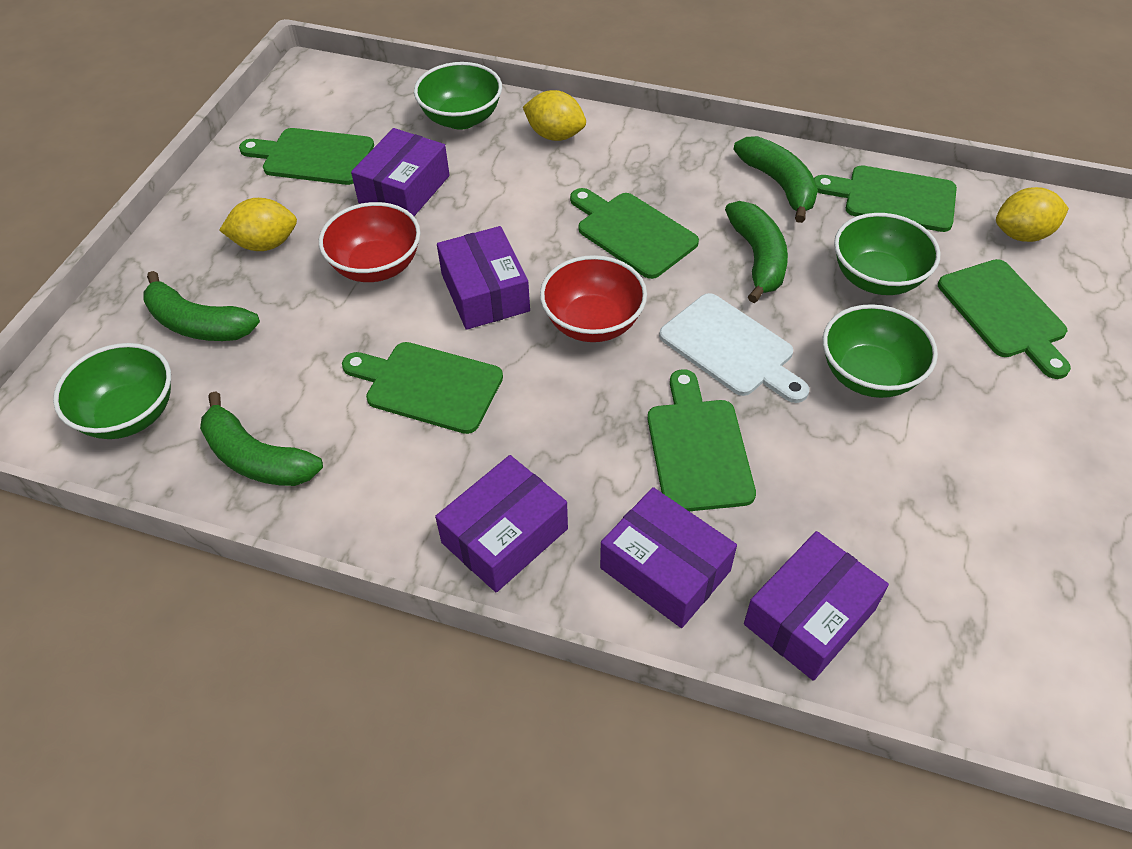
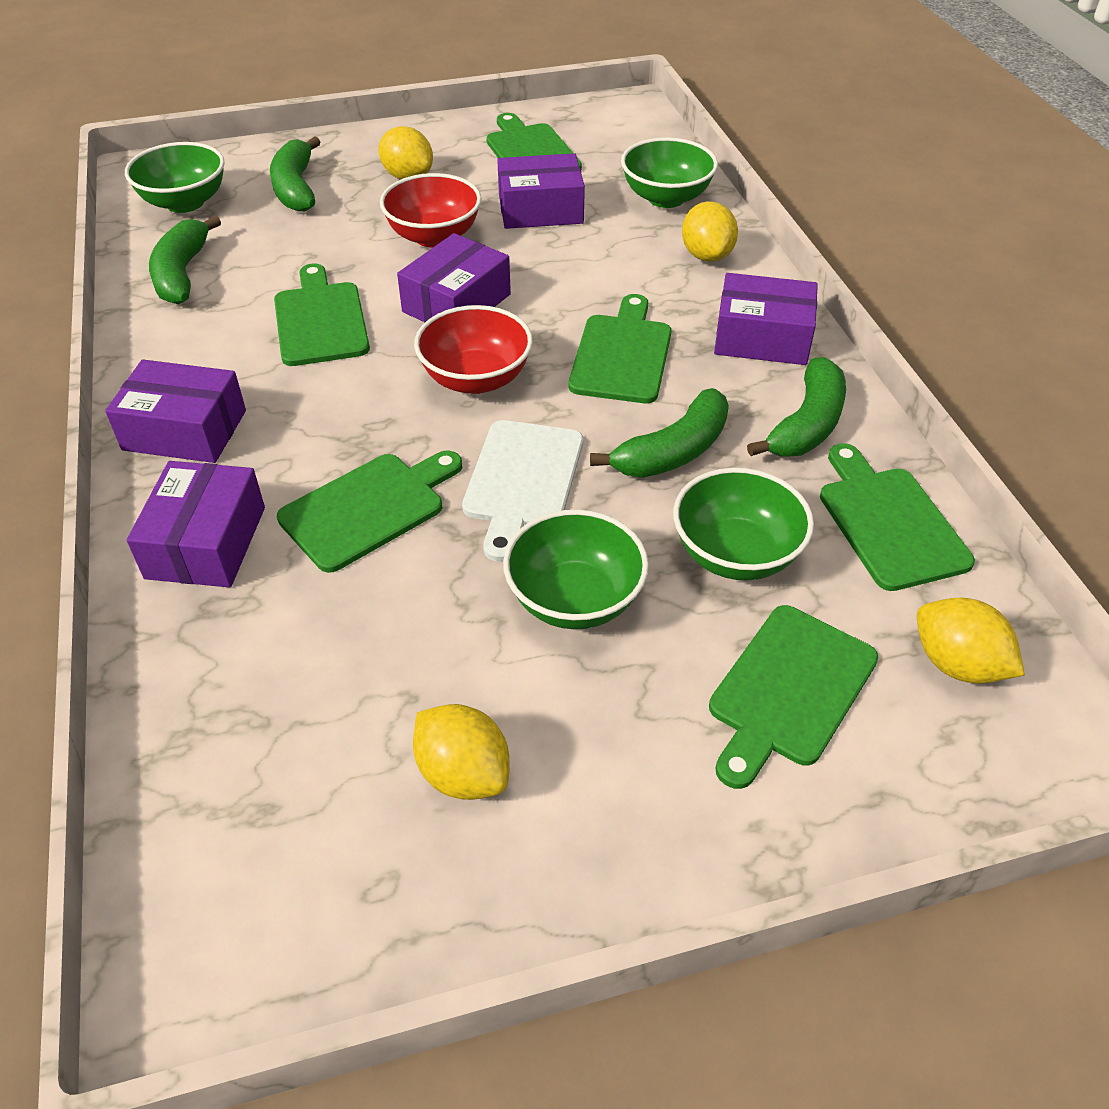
camera: 55 degrees right, 5 degrees down
purple box [744,531,889,681] -> purple box moved to [714,273,818,365]
none -> yellow lemon [413,704,510,800]

